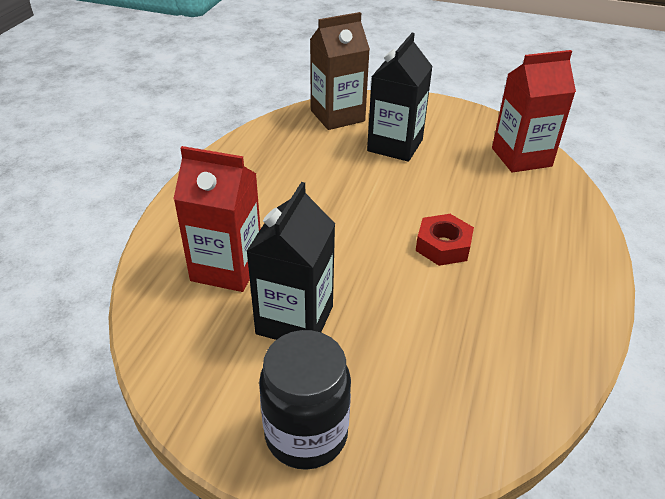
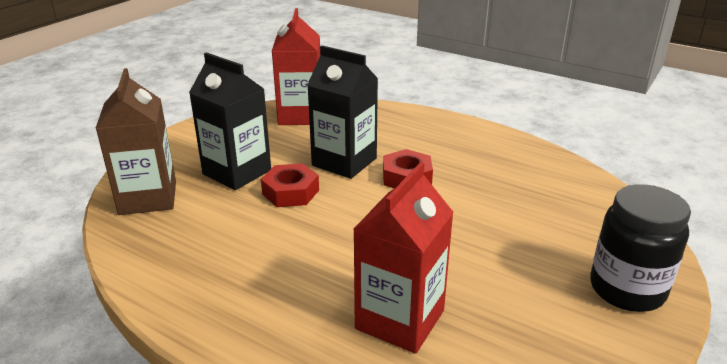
camera: 75 degrees left, 10 degrees down
black carton [246,182,335,340] -> black carton moved to [307,46,378,179]
none -> red nut [261,163,319,207]

